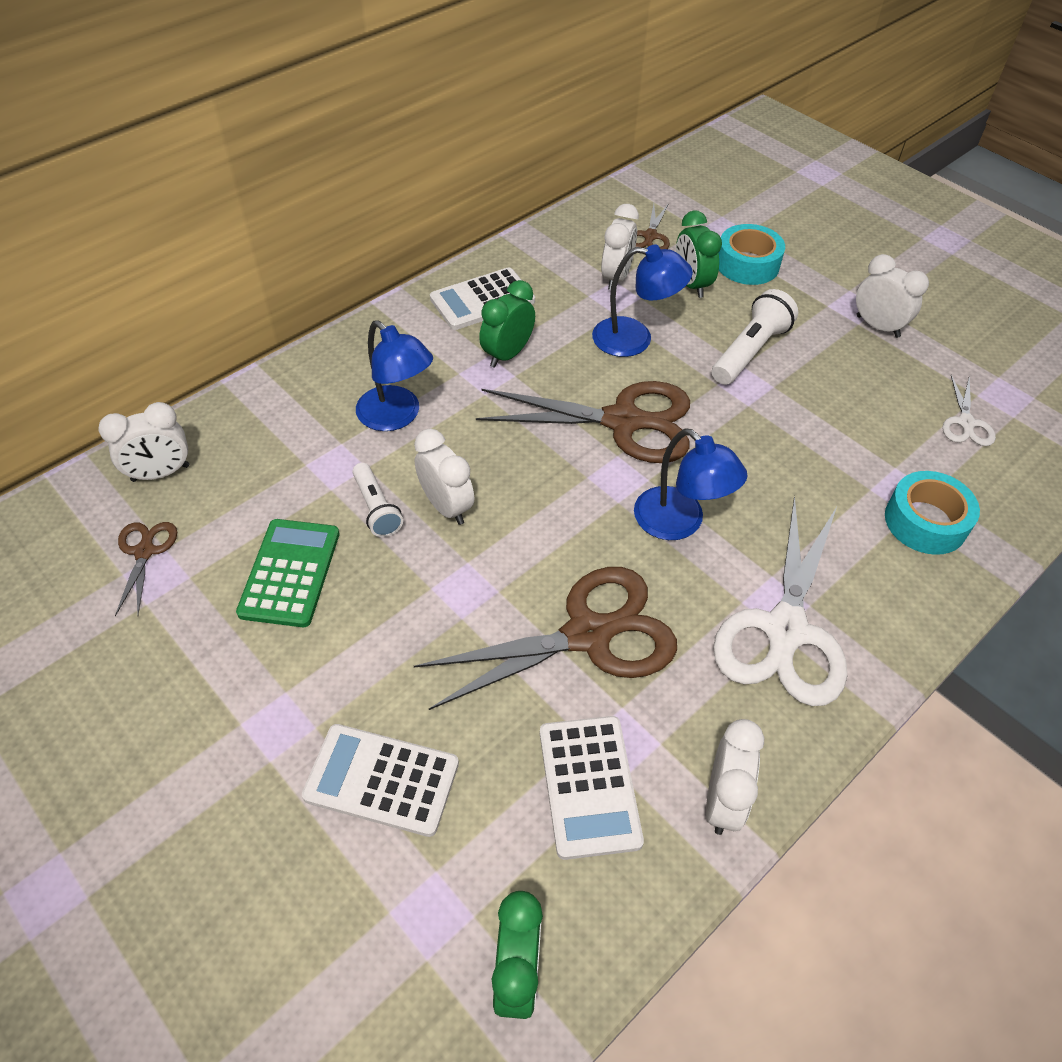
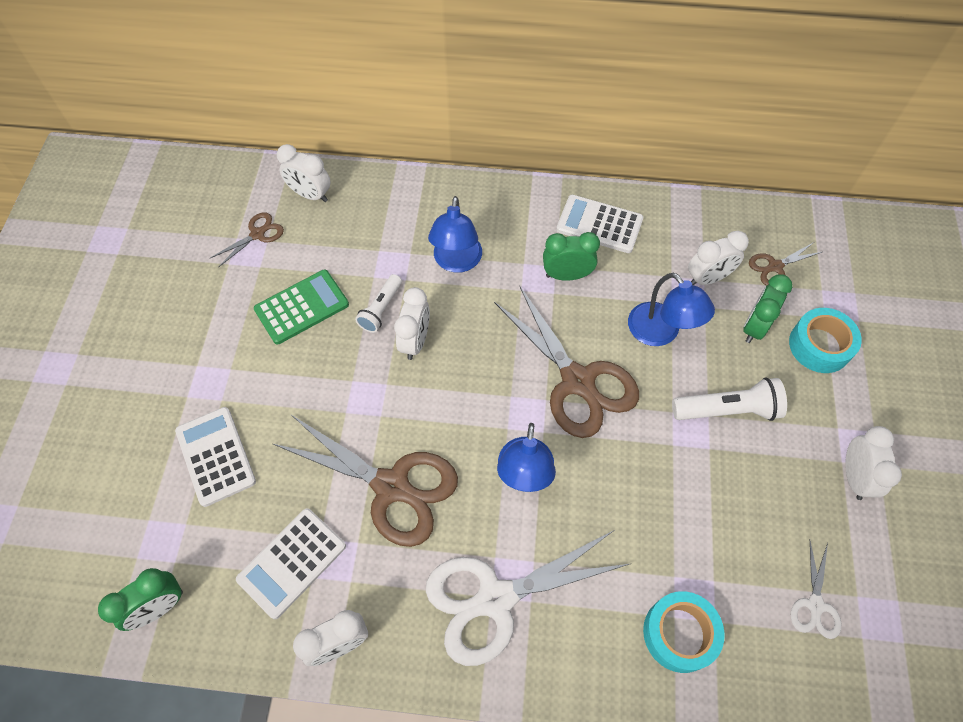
camera: 50 degrees right, 10 degrees up
white scissors [942,375,996,446] -> white scissors turned 45 degrees counterclockwise [791,541,842,639]

